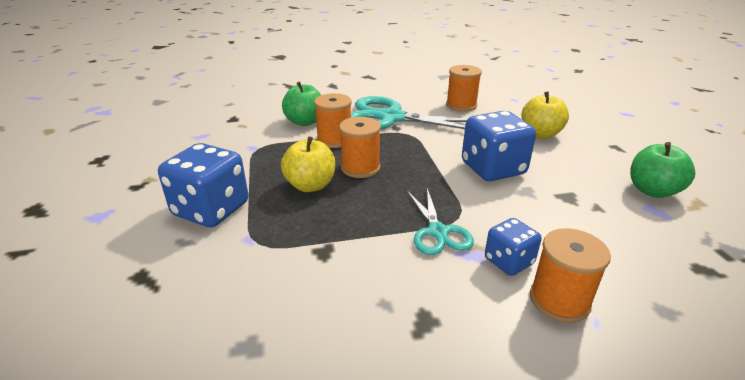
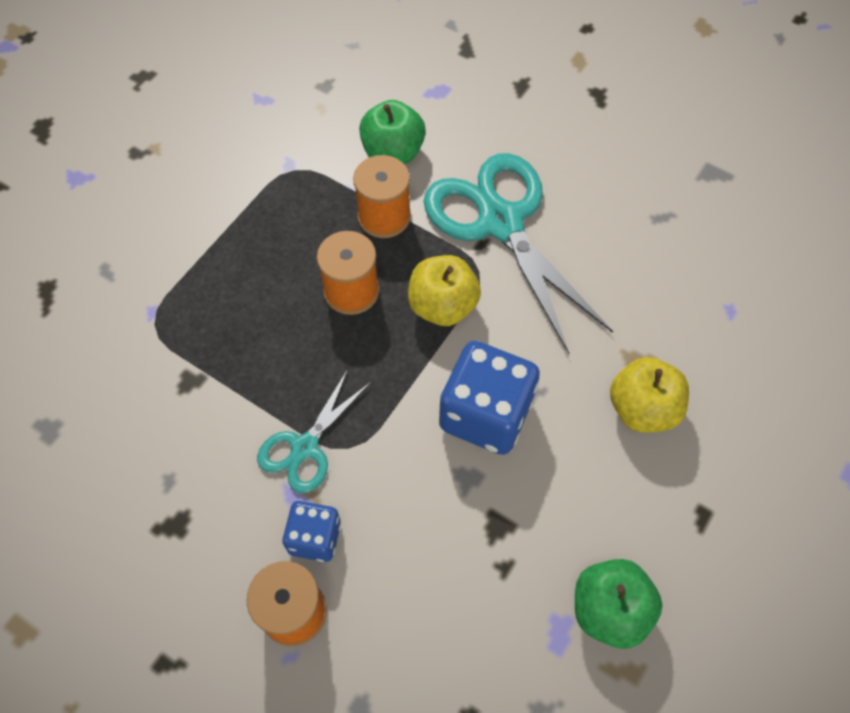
camera: 45 degrees right, 30 degrees up
blue dice [158,143,248,227] -> none
yellow apple [281,136,335,192] -> yellow apple moved to [408,255,481,326]
orange spool [446,65,482,112] -> none

